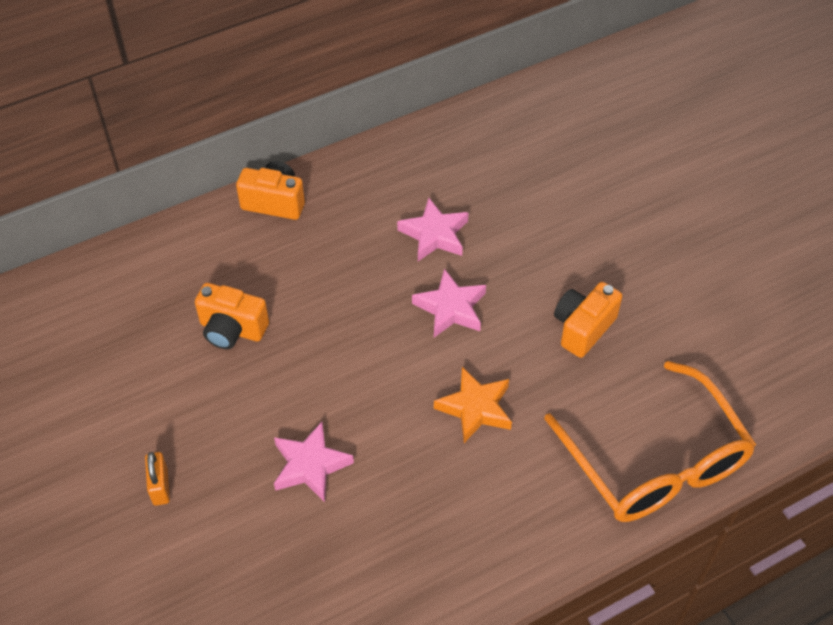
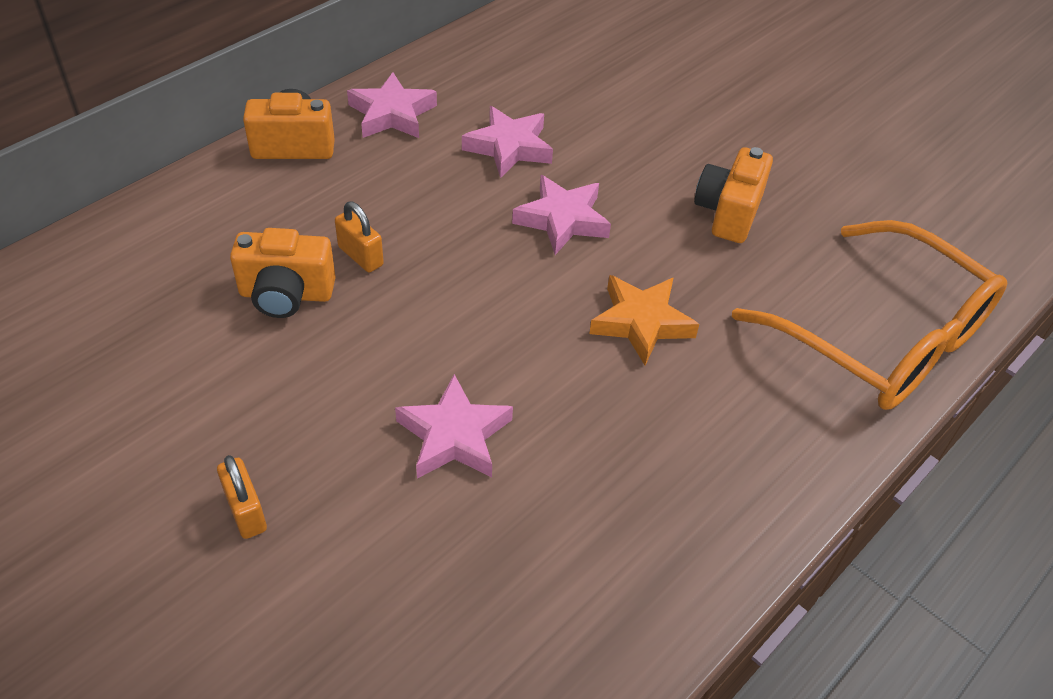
camera: 20 degrees left, 5 degrees down
none -> orange padlock [335,201,384,273]
none -> pink star [347,72,437,138]

